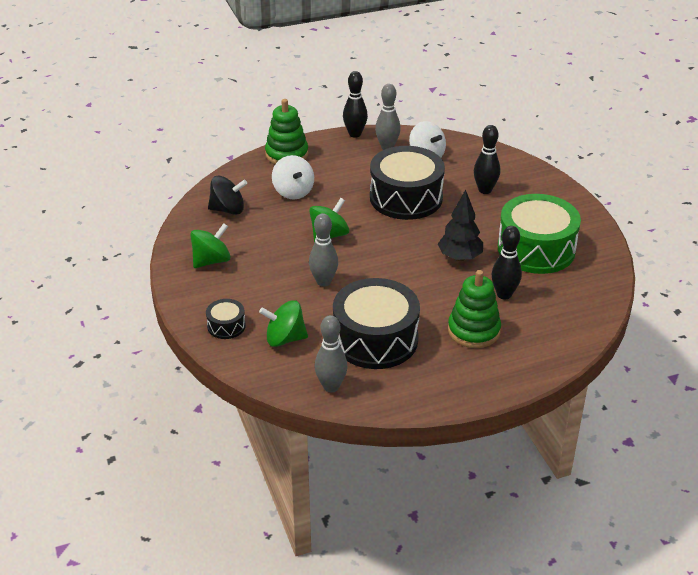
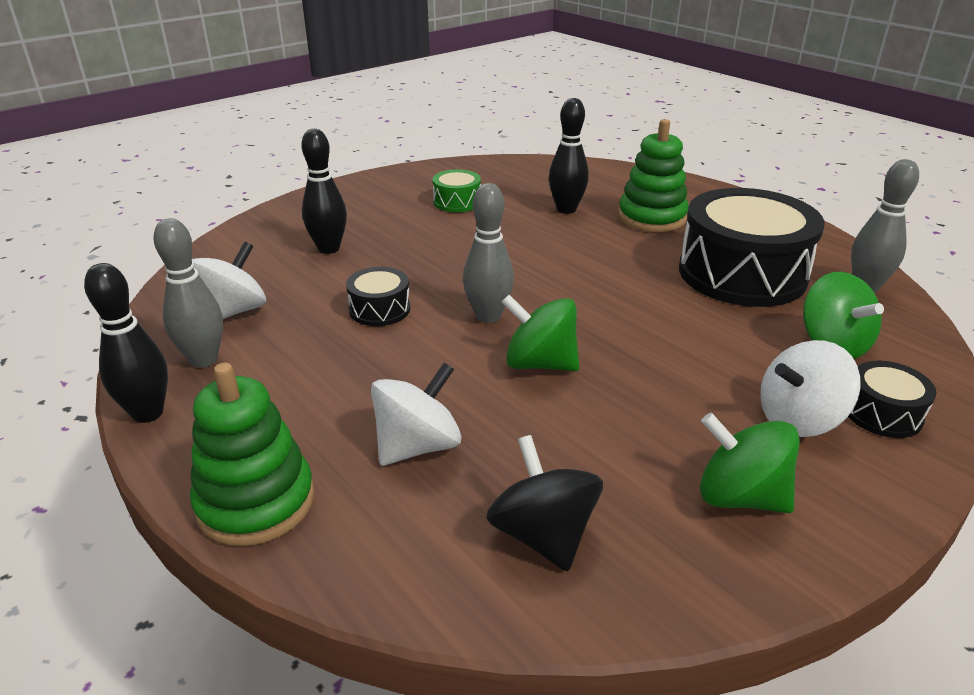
camera: 110 degrees left, 5 degrees down
grey bowling pin [309,213,338,287] -> grey bowling pin moved to [463,183,514,323]
black drum [370,146,445,220] -> black drum [346,267,410,326], size x0.45
black tree [438,190,483,261] -> none
green drum [498,194,581,274] -> green drum [432,169,481,212], size x0.45
none -> white spinning top [760,340,860,437]

